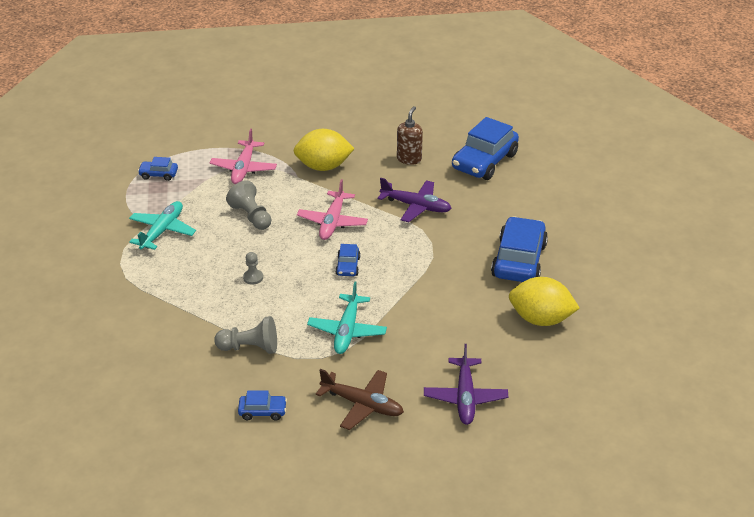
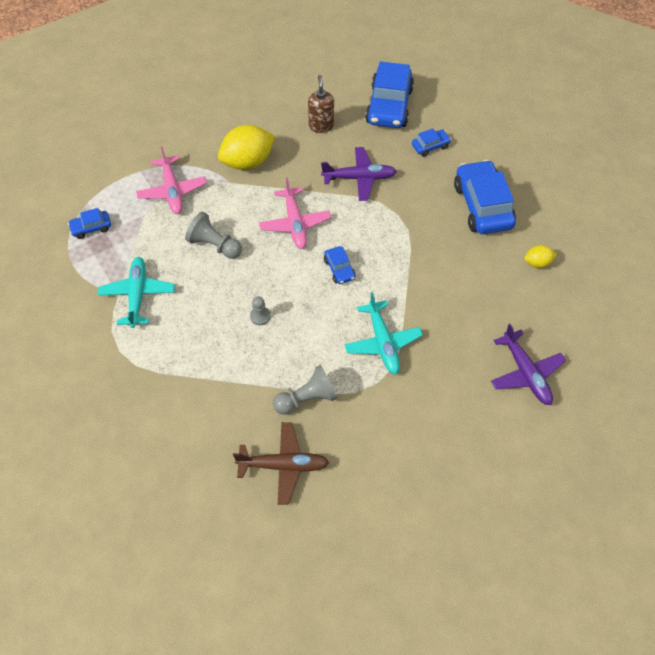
camera: 25 degrees left, 20 degrees up
blue car [238,390,287,421] -> blue car moved to [412,128,451,157]
brown plane [316,369,404,430] -> brown plane moved to [233,422,329,505]
yellow lemon [509,277,580,326] -> yellow lemon [524,245,557,268], size x0.50

